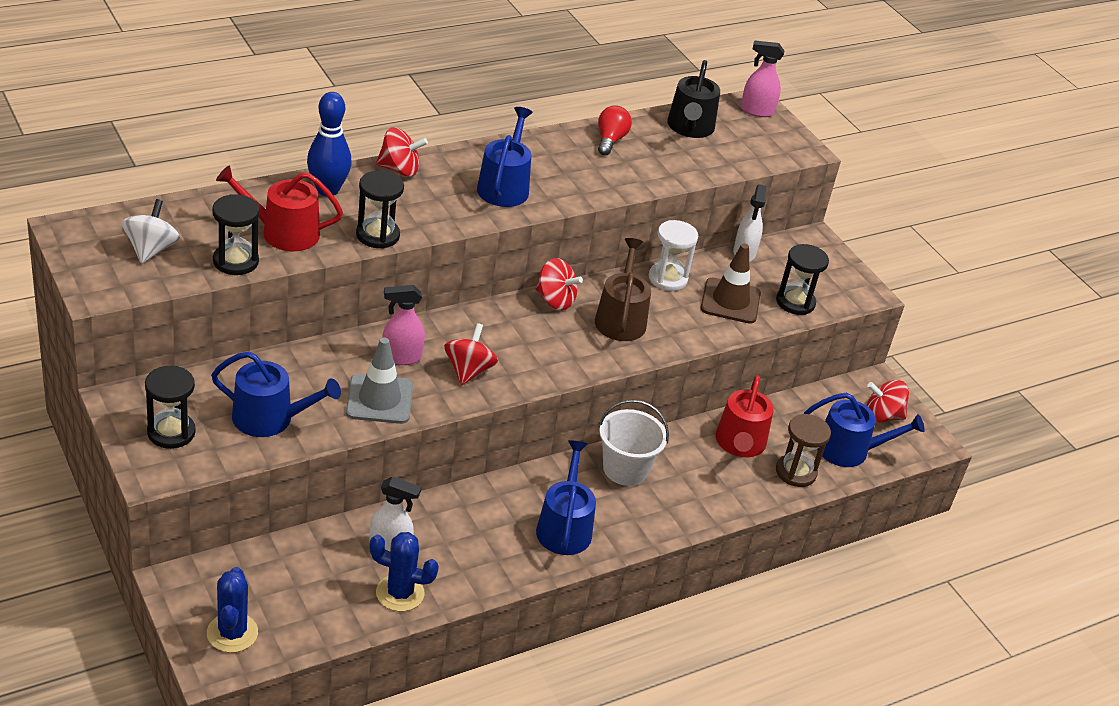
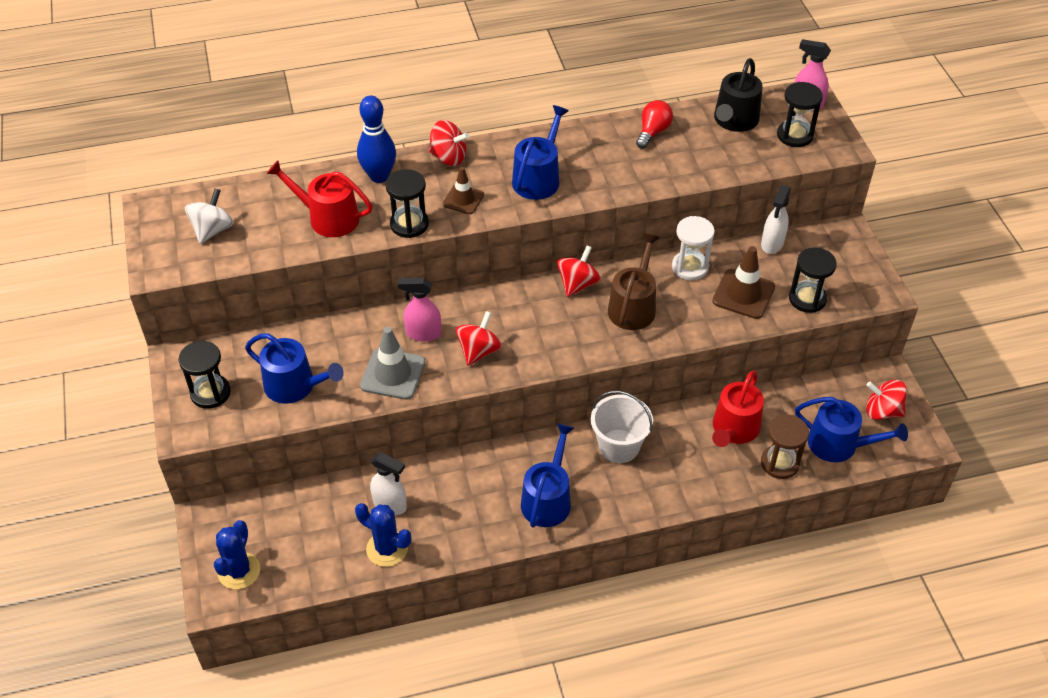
camera: 20 degrees right, 10 degrees up
black hourglass [212,194,260,275] -> black hourglass moved to [777,82,823,147]
red spinning top [535,258,583,310] -> red spinning top turned 105 degrees counterclockwise [557,245,601,297]
none -> brown traffic cone [443,167,484,214]

